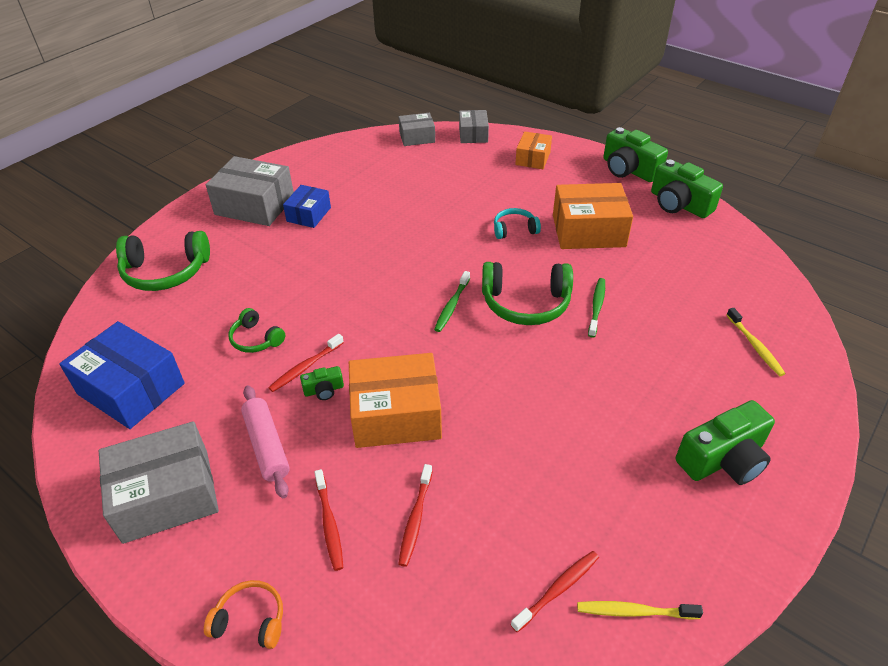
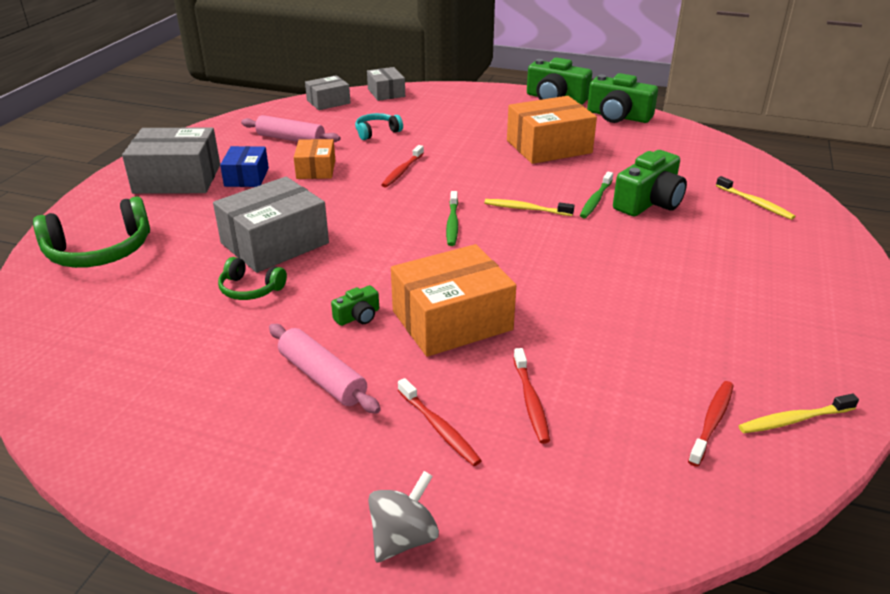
camera: 20 degrees left, 10 degrees down
blue box [59,321,185,429] -> none
grey box [99,421,219,544] -> grey box moved to [213,177,329,273]
orange headphones [204,580,283,649] -> grey spinning top [368,471,439,563]
red toothbrush [268,334,344,392] -> red toothbrush moved to [381,145,424,188]
green headphones [482,262,573,325] -> yellow toothbrush [484,199,574,216]
turquoise headphones [494,208,541,239] -> turquoise headphones moved to [355,113,403,140]
orange box [515,131,552,169] -> orange box moved to [293,139,335,179]
green toothbrush [588,278,605,338] -> green toothbrush turned 150 degrees counterclockwise [580,172,613,218]
green camera [676,400,775,485] -> green camera moved to [613,150,687,217]
none -> pink rolling pin [241,115,341,142]

